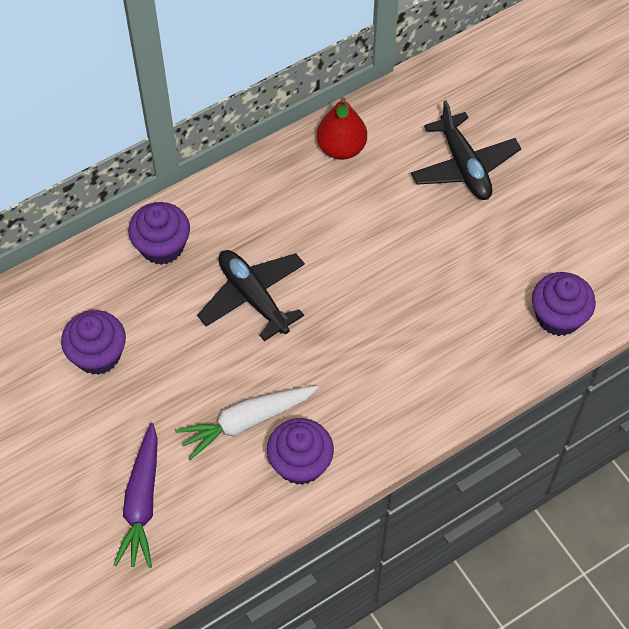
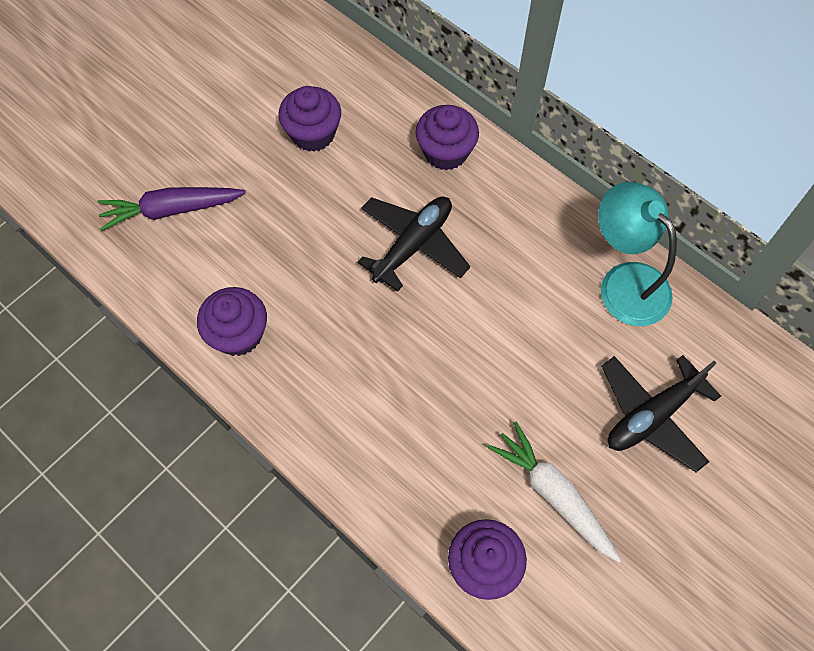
camera: 75 degrees right, 5 degrees up
white carrot [175,386,318,460] -> white carrot moved to [487,422,622,563]
red pear [317,97,367,160] -> turquoise lamp [598,182,677,326]

